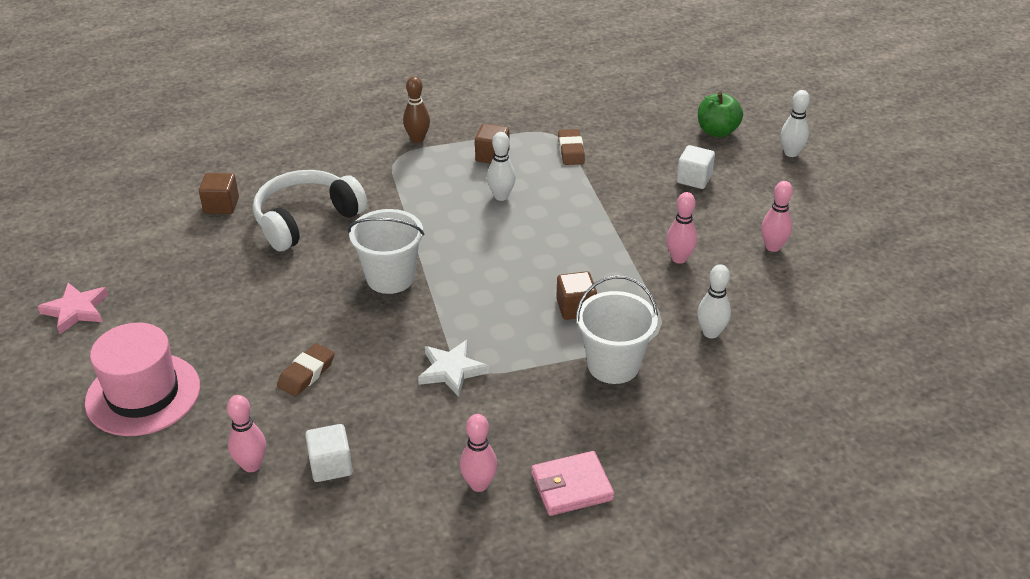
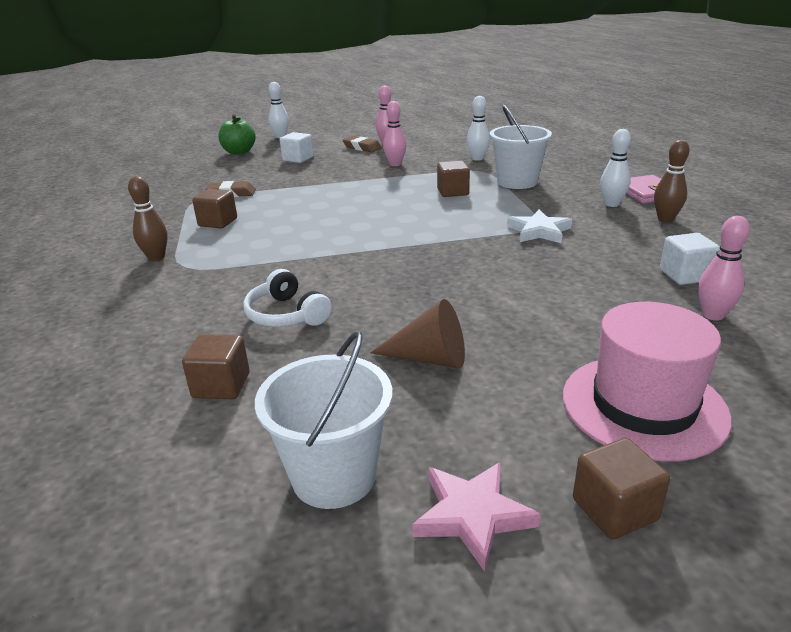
camera: 85 degrees left, 10 degrees down
white headphones [253,170,367,251] -> white headphones [243,269,331,327], size x0.61
brown eraser [277,343,334,397] -> brown eraser moved to [342,136,382,152]
white bucket [348,209,425,294] -> white bucket moved to [255,331,393,509]
pink bowling pin [460,414,498,492] -> brown bowling pin [654,140,690,222]
white bowling pin [487,132,516,201] -> white bowling pin moved to [600,129,631,207]
none -> brown cone [370,299,465,369]
none -> brown cube [573,438,670,540]

